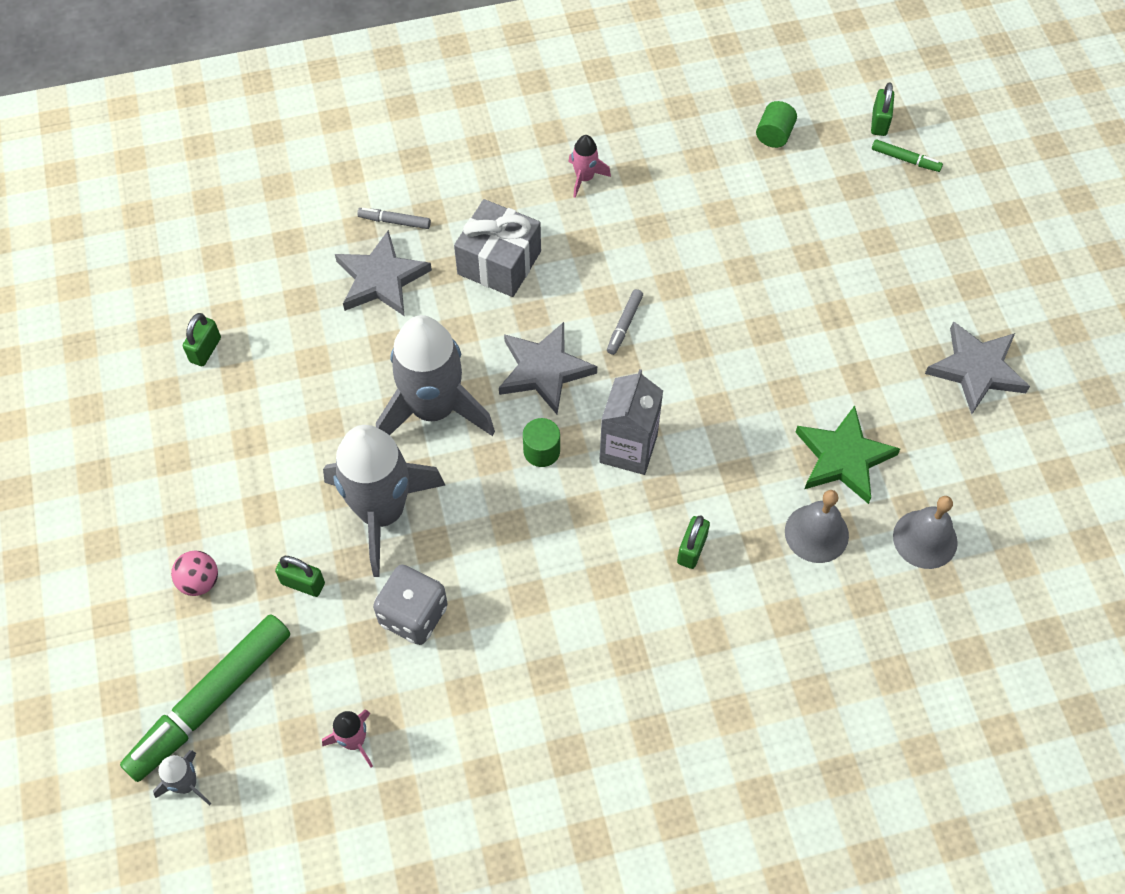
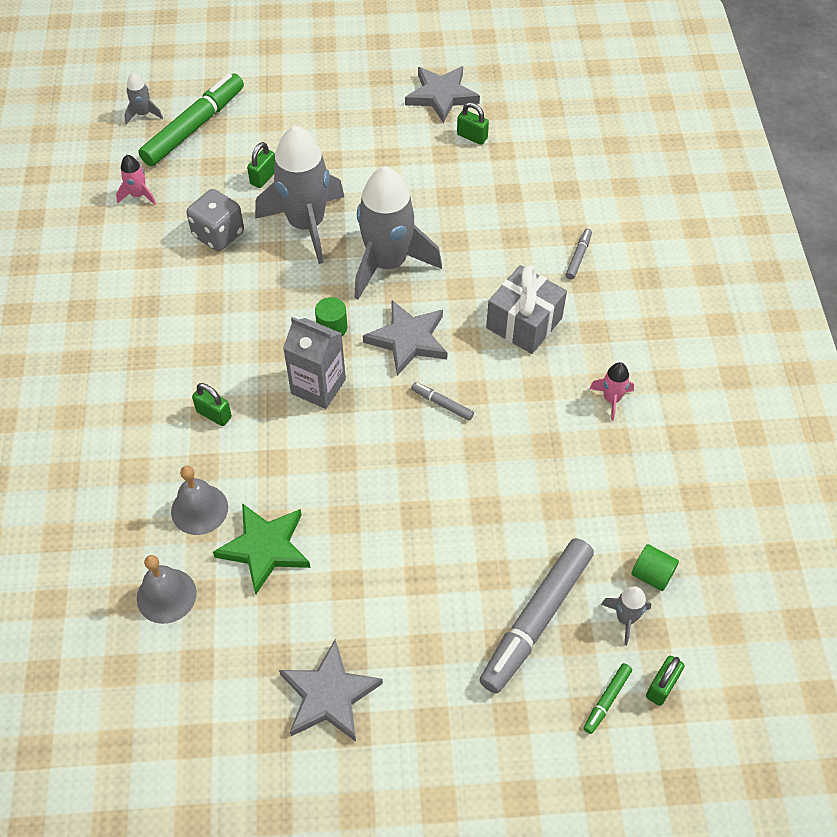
camera: 100 degrees right, 5 degrees down
green marker [120,614,290,782] -> green marker turned 75 degrees clockwise [138,73,244,166]
pink ball [171,551,218,596] -> none
grey star [335,230,432,316] -> grey star moved to [405,66,480,124]
green padlock [871,82,894,136] -> green padlock turned 75 degrees counterclockwise [646,656,684,706]
none -> grey marker [479,538,594,694]
none -> grey rocket [601,586,651,646]

